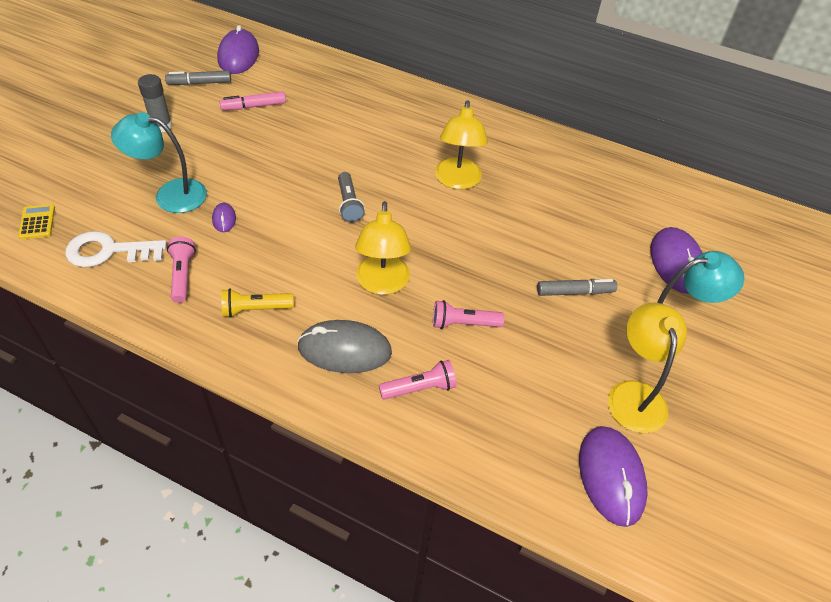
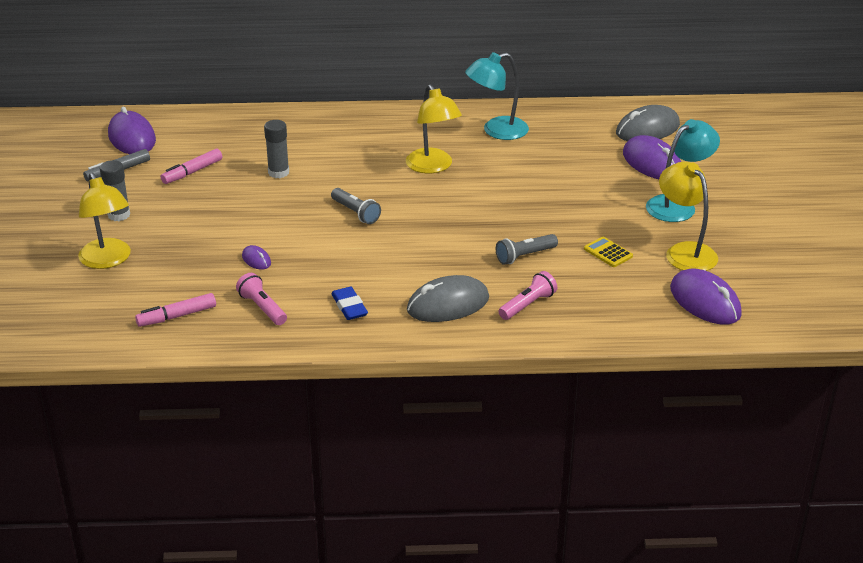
camera: 25 degrees left, 15 degrees down
yellow calculator [18,204,55,239] -> yellow calculator moved to [584,237,633,267]
white key [65,231,167,267] -> pink marker [135,293,216,327]
turquoise lamp [111,112,207,213] -> turquoise lamp moved to [465,52,529,140]
yellow flashlight [221,288,294,318] -> blue eraser [331,287,368,320]
yellow lamp [355,201,411,295] -> yellow lamp moved to [78,173,131,269]
pink flashlight [433,300,505,329] -> grey flashlight [496,234,558,265]
grey marker [537,279,617,296] -> none
none -> grey glue stick [264,120,289,178]
none -> grey mouse [616,105,680,141]

